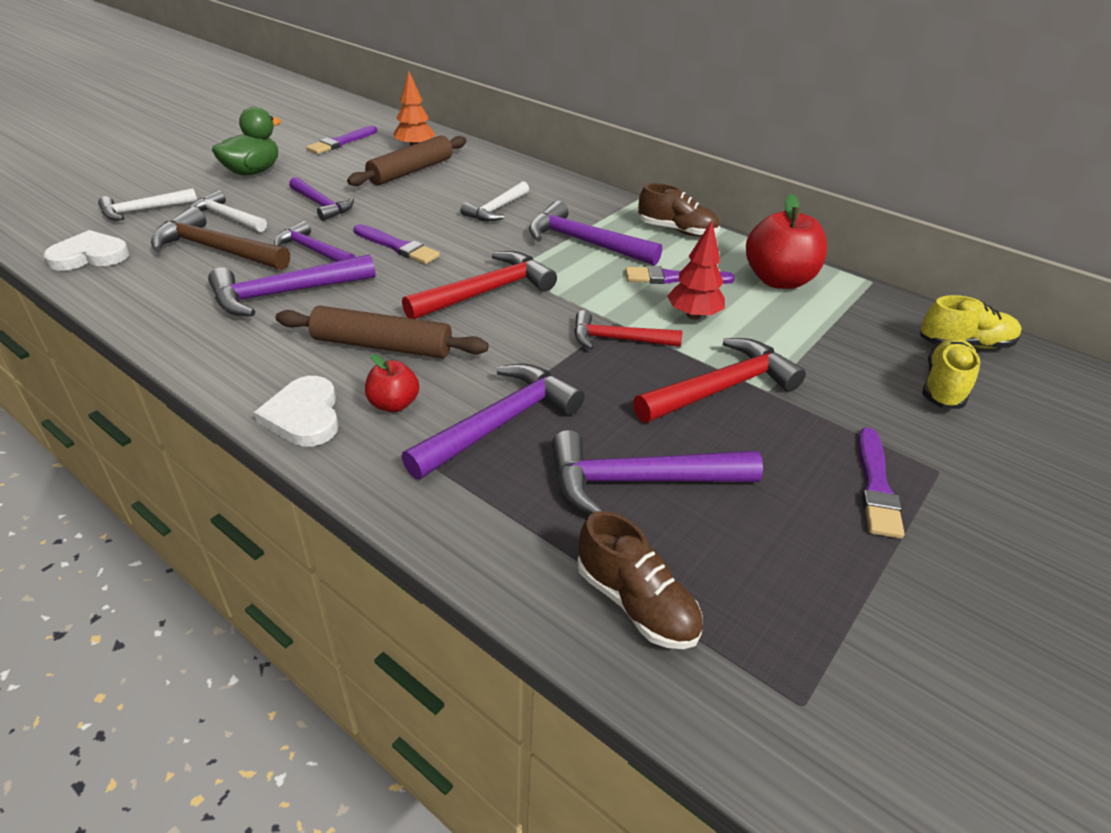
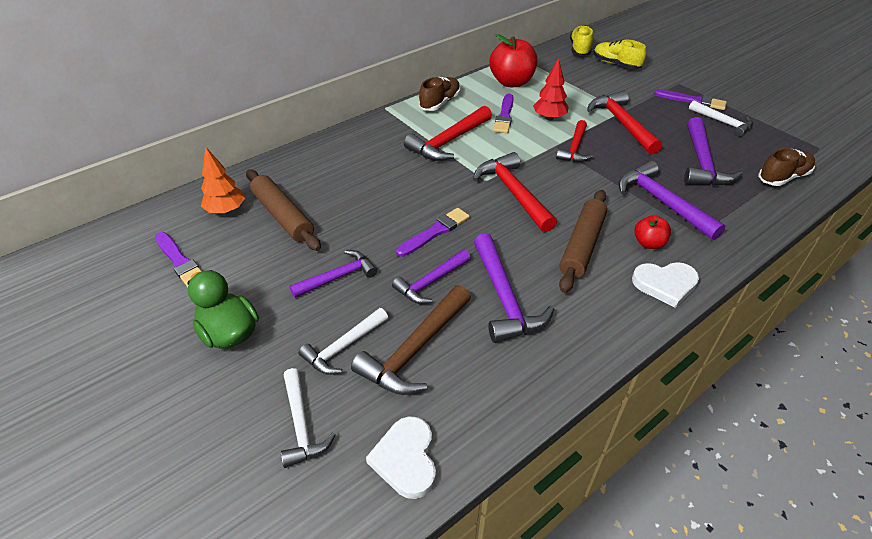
camera: 75 degrees left, 5 degrees up
white hammer [461,181,529,221] -> white hammer moved to [689,100,753,137]
purple hammer [529,201,662,266] -> red hammer [404,106,492,161]

